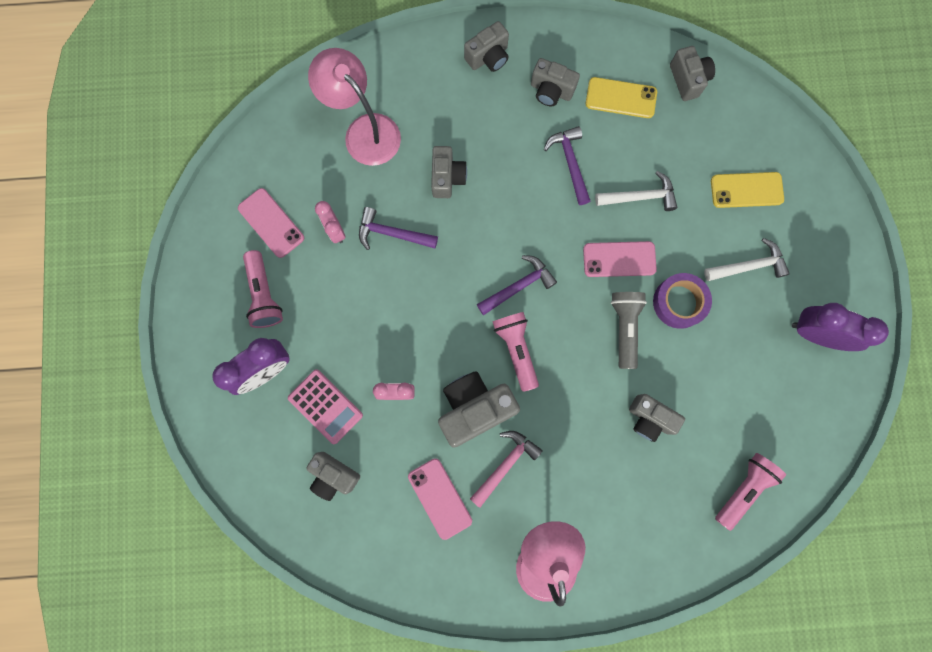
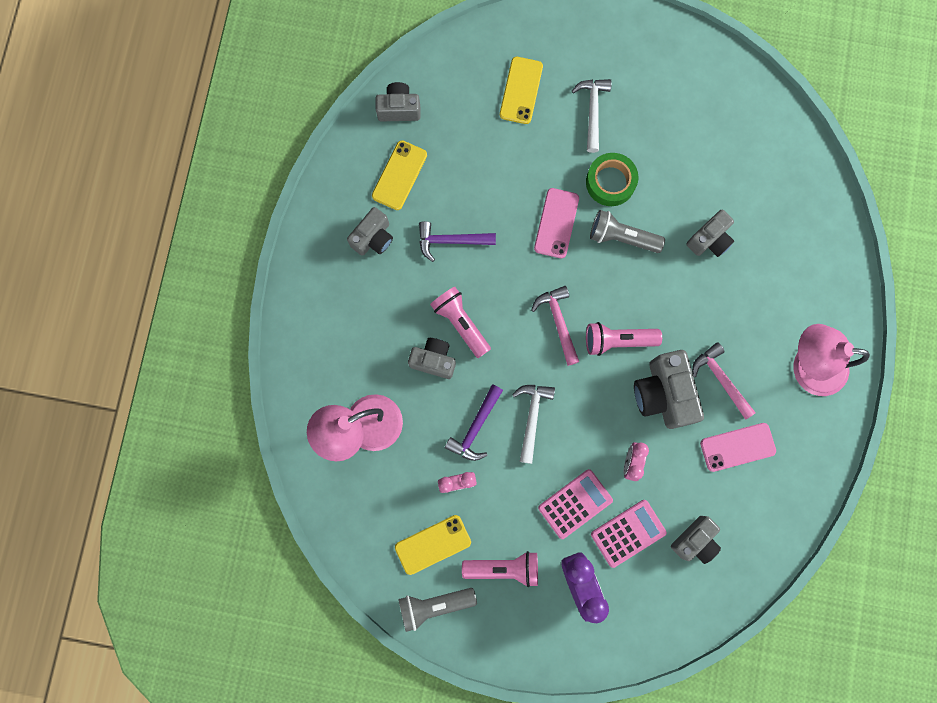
camera: 75 degrees left, 0 degrees up
pink phone [238,188,304,258] -> yellow phone [395,515,471,575]
grey camera [464,21,509,72] -> none
purple hammer [477,255,557,315] -> pink hammer [531,286,579,366]
white hammer [595,171,677,211] -> white hammer moved to [512,385,555,464]
purple tape [653,273,712,329] -> green tape [586,153,638,206]
pink flashlight [715,453,786,531] -> pink flashlight moved to [430,287,491,358]
purple clock [792,303,889,351] -> none
none -> grey flashlight [398,588,477,632]
none -> pink calculator [538,469,613,539]

